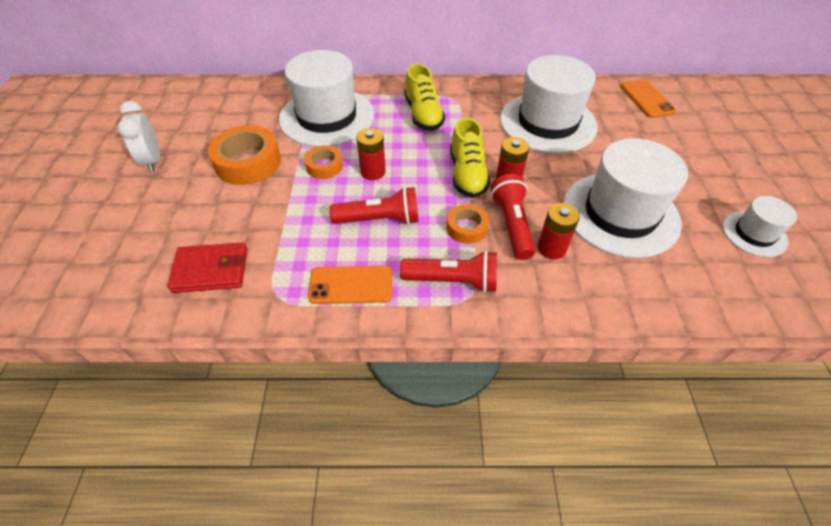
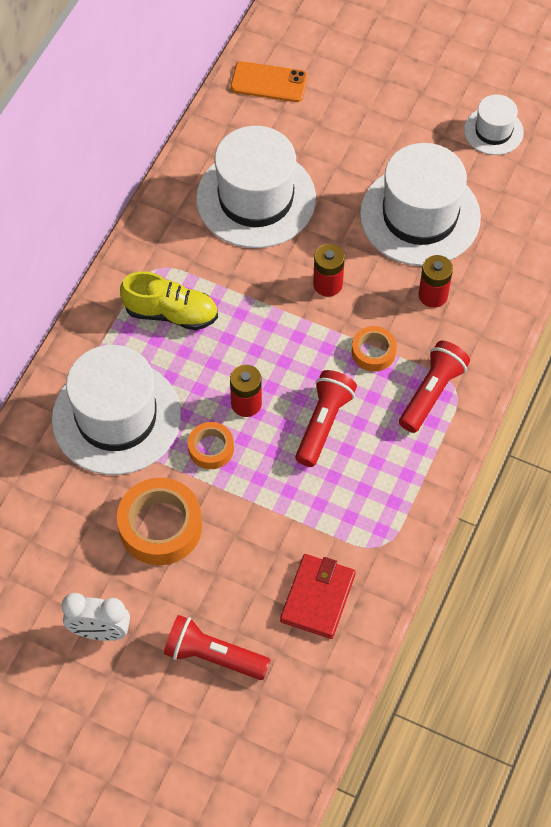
camera: 65 degrees left, 10 degrees up
orange phone [308,266,392,304] -> none
yellow shoe [450,118,490,198] -> none
red flashlight [490,174,535,260] -> red flashlight moved to [164,615,270,680]

